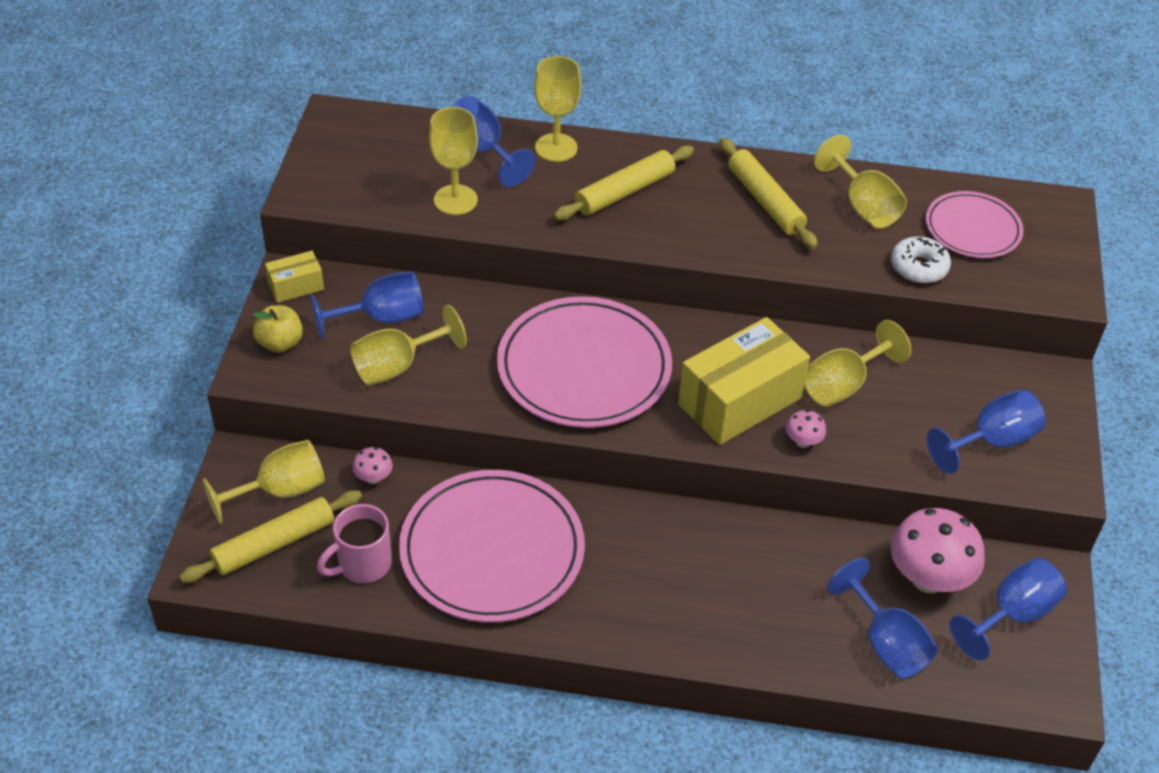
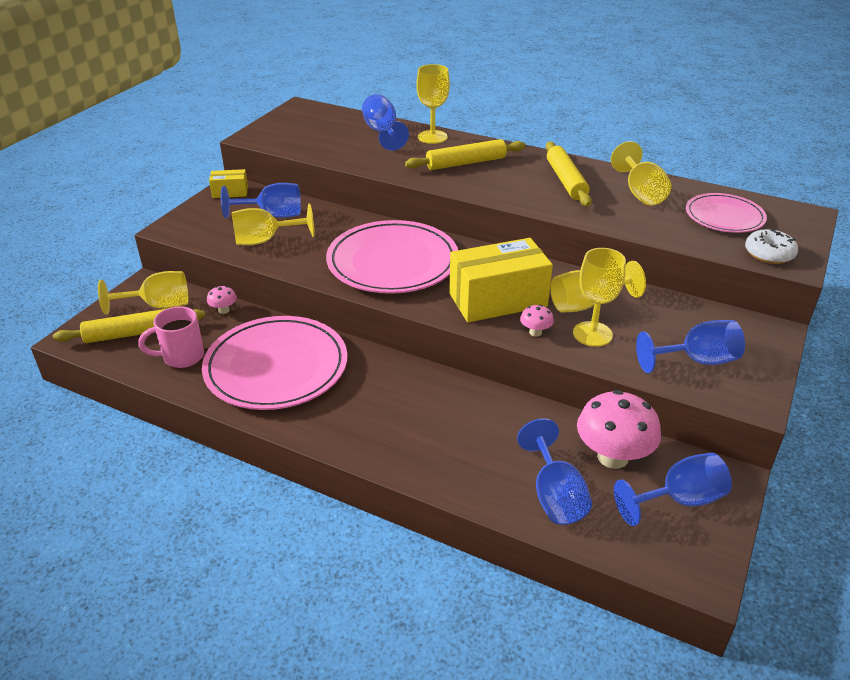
camera: 20 degrees right, 10 degrees down
yellow apple [252,305,303,353] -> none
yellow goblet [429,107,478,215] -> yellow goblet moved to [573,248,626,347]
white donut [891,236,951,283] -> white donut moved to [745,229,798,264]

